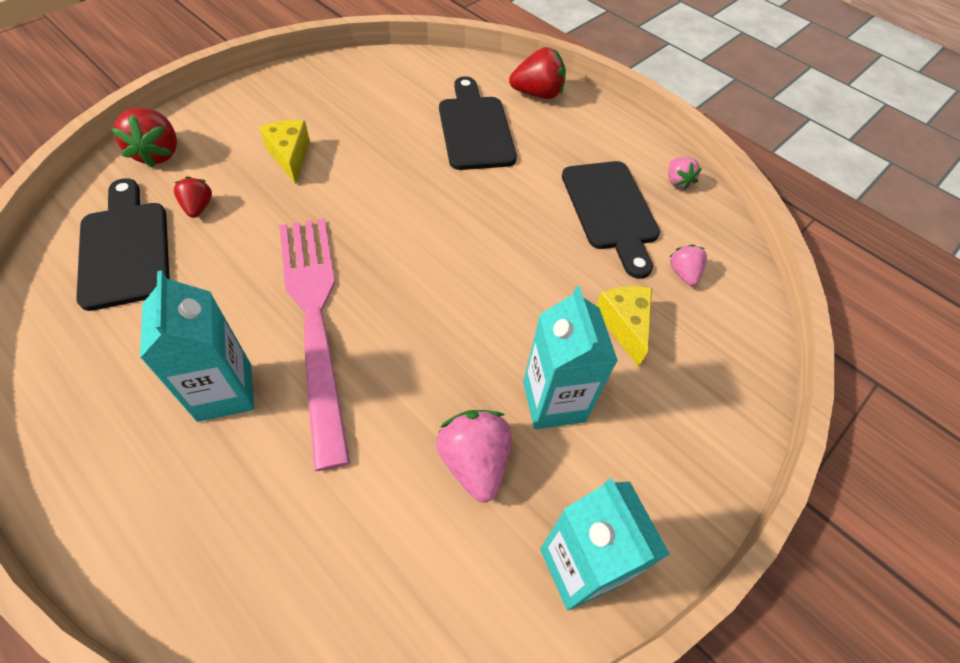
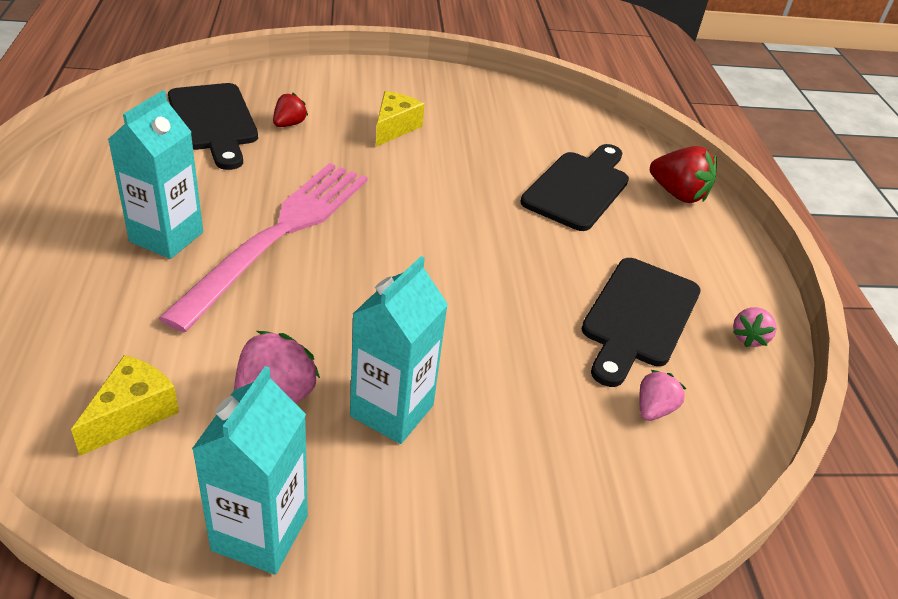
camera: 40 degrees right, 15 degrees down
black cutting board [76,178,170,311] -> black cutting board turned 135 degrees clockwise [168,83,258,170]
red strawberry [111,108,177,168] -> none
yellow cheese [596,286,652,367] -> yellow cheese moved to [71,355,179,456]

